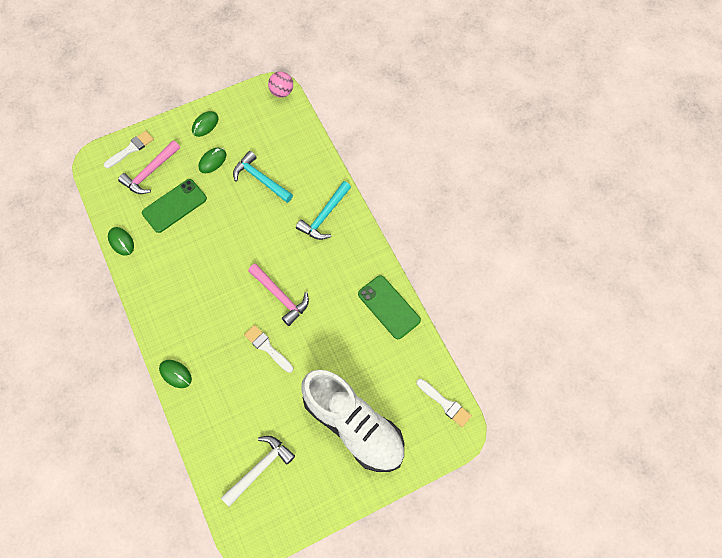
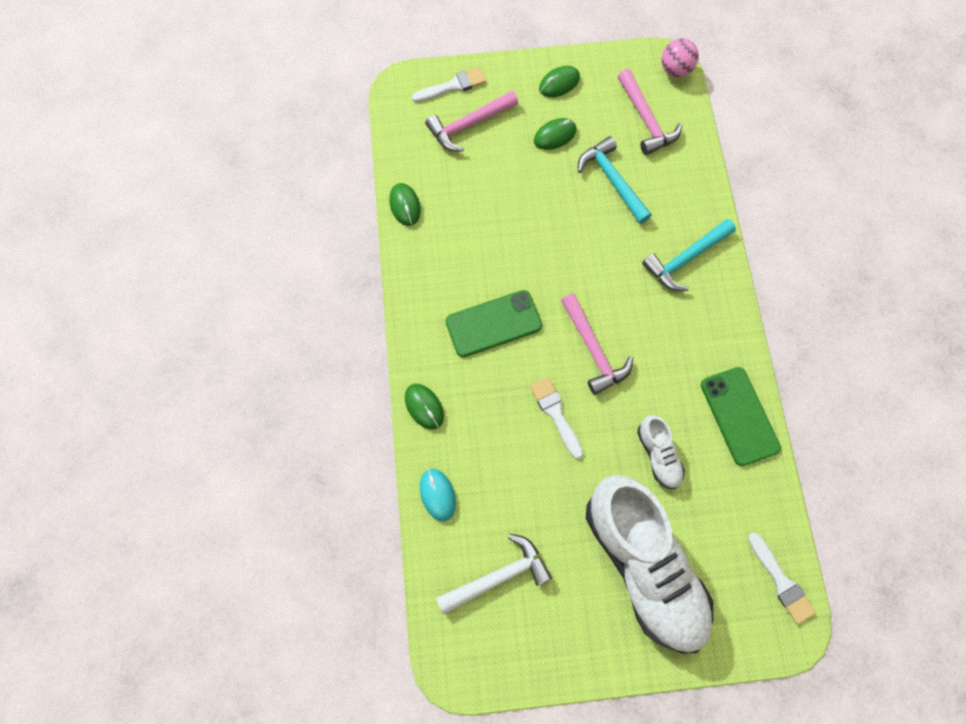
camera: 20 degrees right, 5 degrees up
green phone [142,179,207,233] -> green phone moved to [445,290,542,357]
none -> turquoise mouse [420,469,456,522]
none -> pink hammer [618,69,682,155]
none -> white shoe [637,415,685,489]

